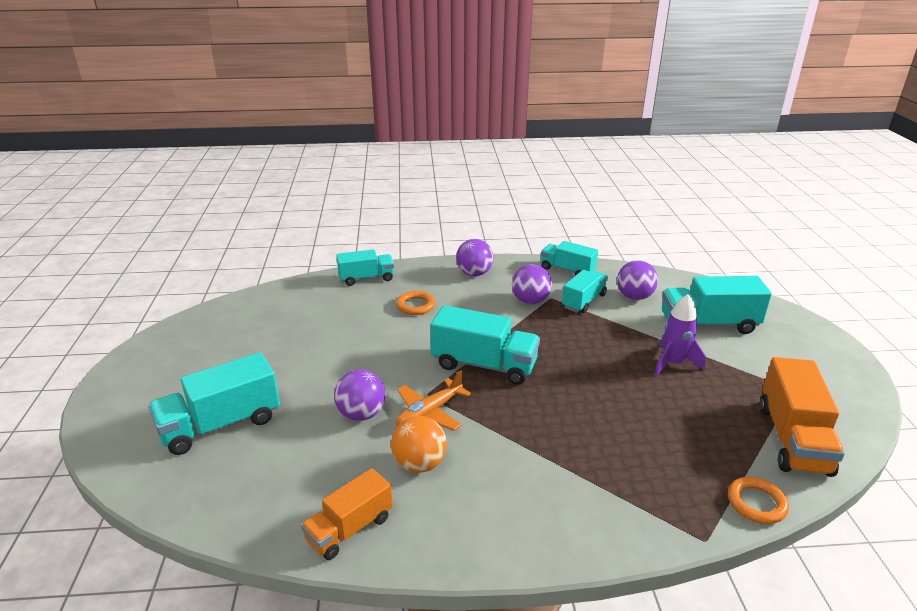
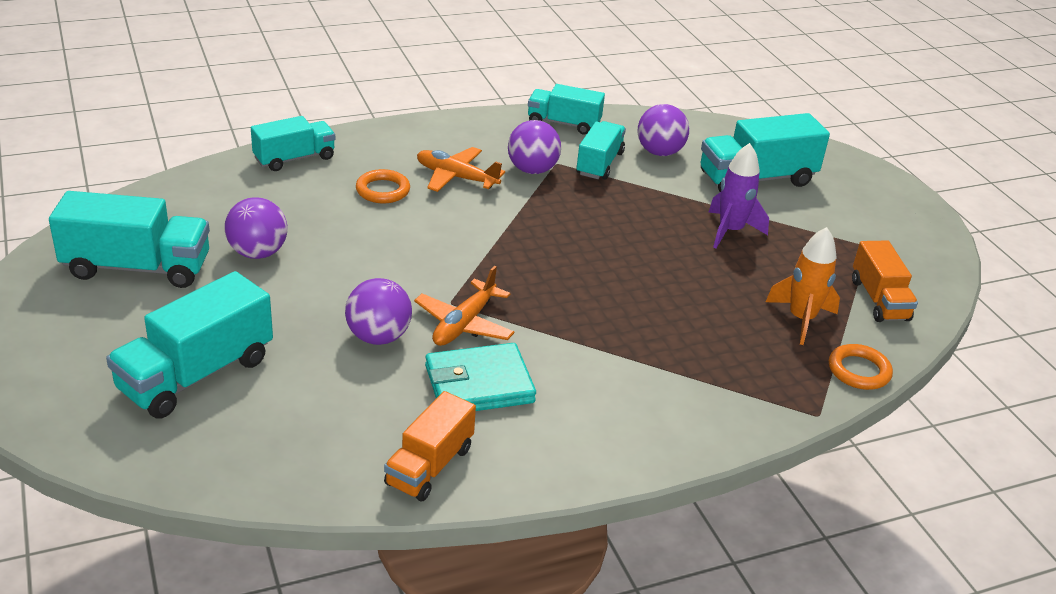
camera: 20 degrees left, 5 degrees up
orange ball [391,416,447,473] -> turquoise wallet [425,343,536,411]
turquoise truck [430,305,540,385] -> turquoise truck moved to [49,191,210,288]
purple ball [456,239,494,276] -> purple ball moved to [225,197,287,259]
orange truck [759,357,845,477] -> orange truck [852,240,918,322], size x0.65
none -> orange plane [417,147,505,192]
none -> orange rocket [766,227,840,345]

